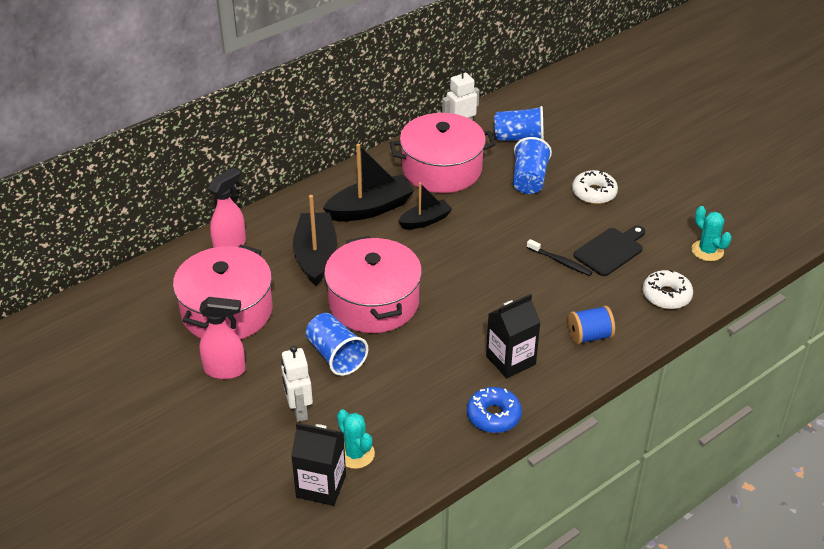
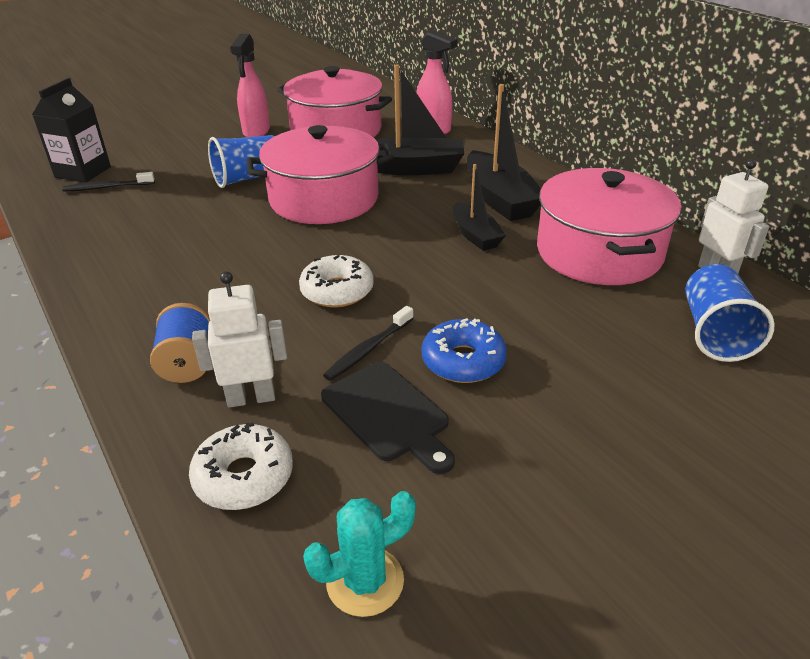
camera: 95 degrees right, 5 degrees down
white robot [281,346,313,422] -> white robot moved to [192,271,287,408]
turquoise cactus [337,409,375,469] -> black toothbrush [62,172,155,192]
blue donut [467,387,522,433] -> blue donut moved to [422,318,507,383]
black carton [486,294,541,378] -> none
blue cup [513,137,552,194] -> none
white donut [572,170,618,204] -> white donut moved to [299,255,374,307]

